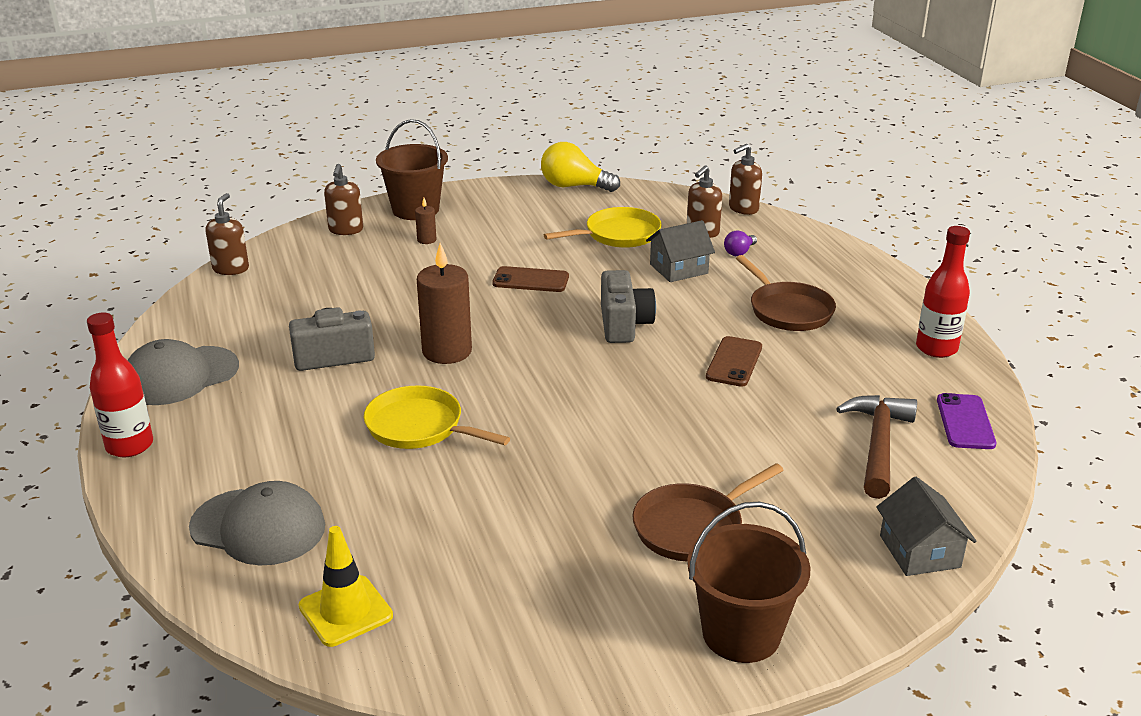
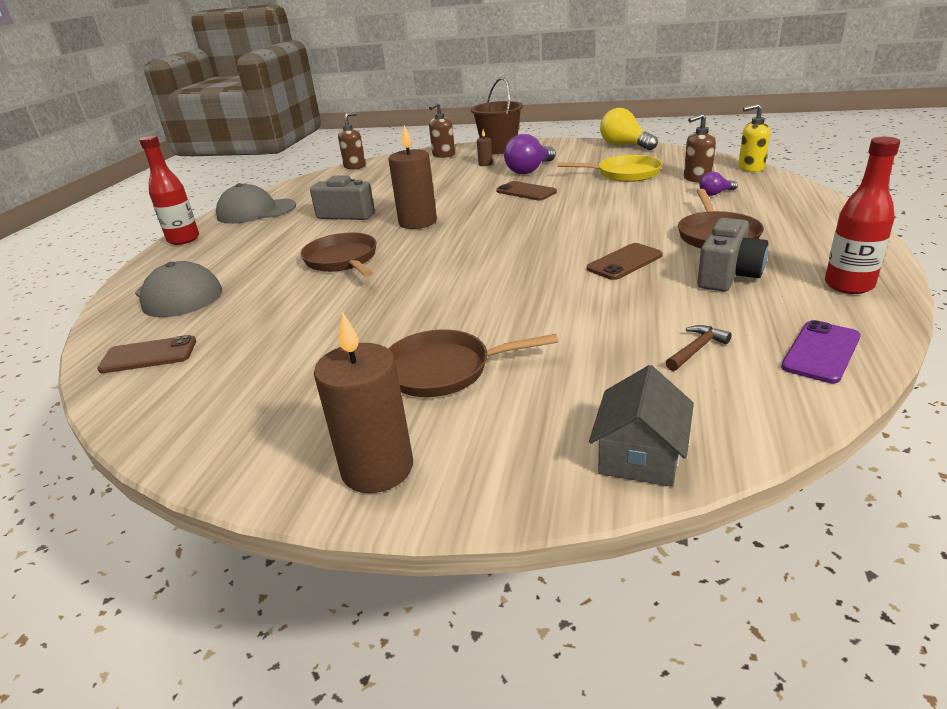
camera: 35 degrees right, 0 degrees up
yellow traffic cone [299,526,393,647] -> brown phone [97,335,196,373]
yellow pan [364,385,510,449] -> brown pan [300,232,377,277]
grey camera [601,270,656,343] -> grey camera moved to [697,218,768,292]
grey house [646,220,715,282] -> none
brown bucket [687,502,810,663] -> brown candle [314,311,413,493]
brown soap dispenser [729,144,762,215] -> yellow soap dispenser [738,104,770,172]
brown hammer [836,395,917,499] -> brown hammer [666,325,732,371], size x0.50
none -> purple light bulb [504,134,556,174]

